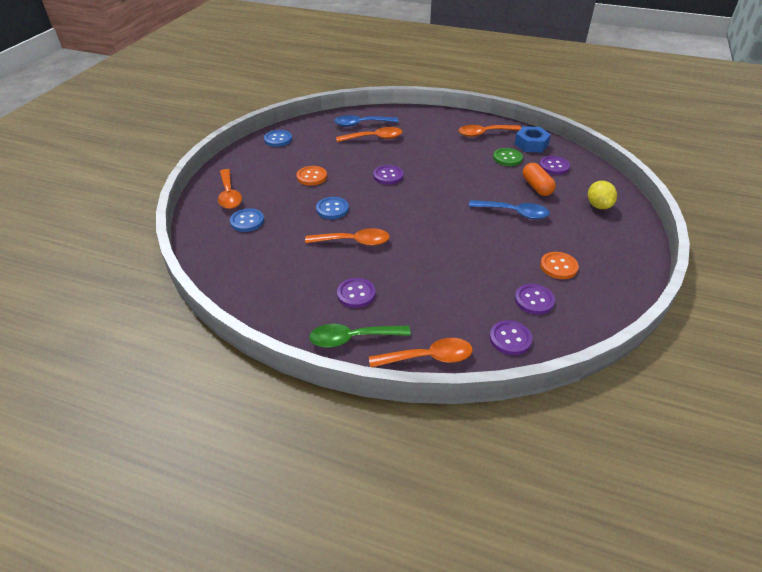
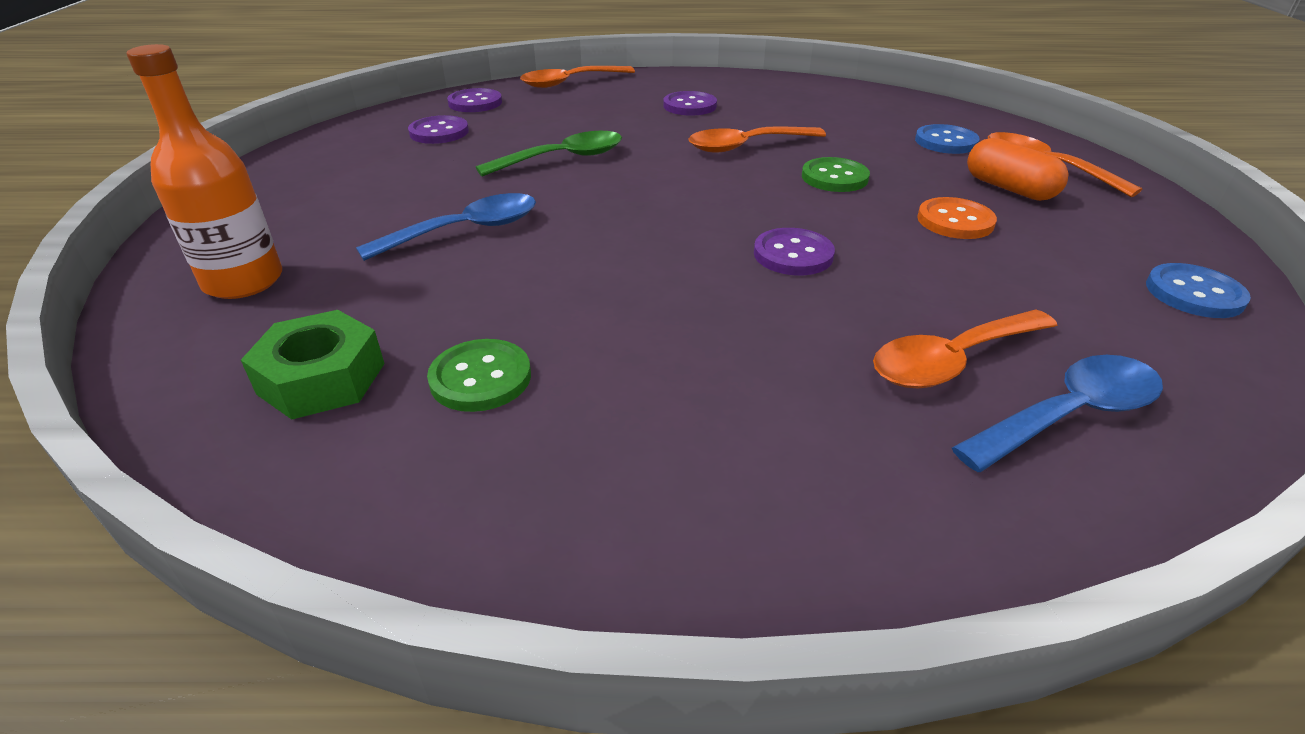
camera: 160 degrees right, 5 degrees down
green spoon [309,324,411,348] -> green spoon moved to [476,131,622,177]
blue button [316,197,349,219] -> green button [802,157,870,192]
orange spoon [458,125,521,137] -> none
blue spoon [469,200,550,219] -> blue spoon turned 150 degrees clockwise [356,193,536,261]
blue nut [515,126,551,152] -> none
orange capsule [523,163,556,196] -> orange capsule moved to [967,138,1069,201]
purple button [539,156,570,175] -> green nut [241,310,385,420]
orange button [540,252,579,279] -> none
yellow lemon [588,181,617,209] -> orange bottle [126,44,282,299]

